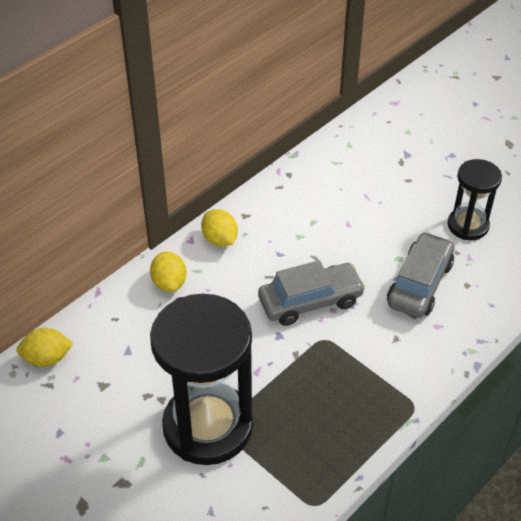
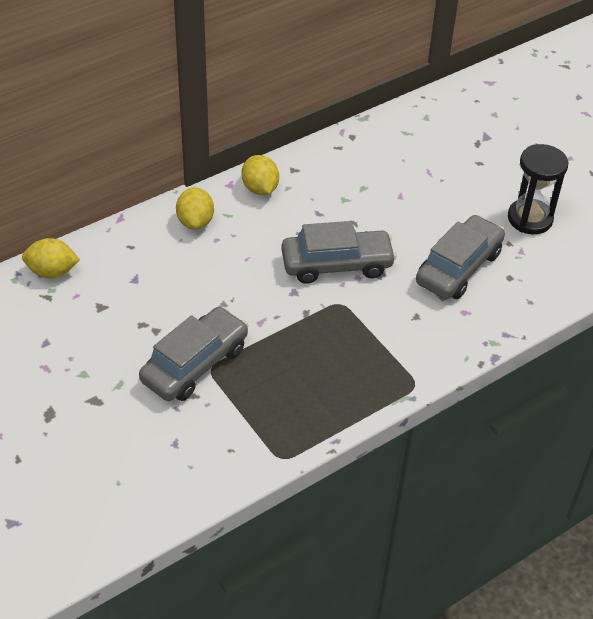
camera: 10 degrees right, 0 degrees up
black hourglass [150,293,253,465] -> grey car [139,306,249,401]

